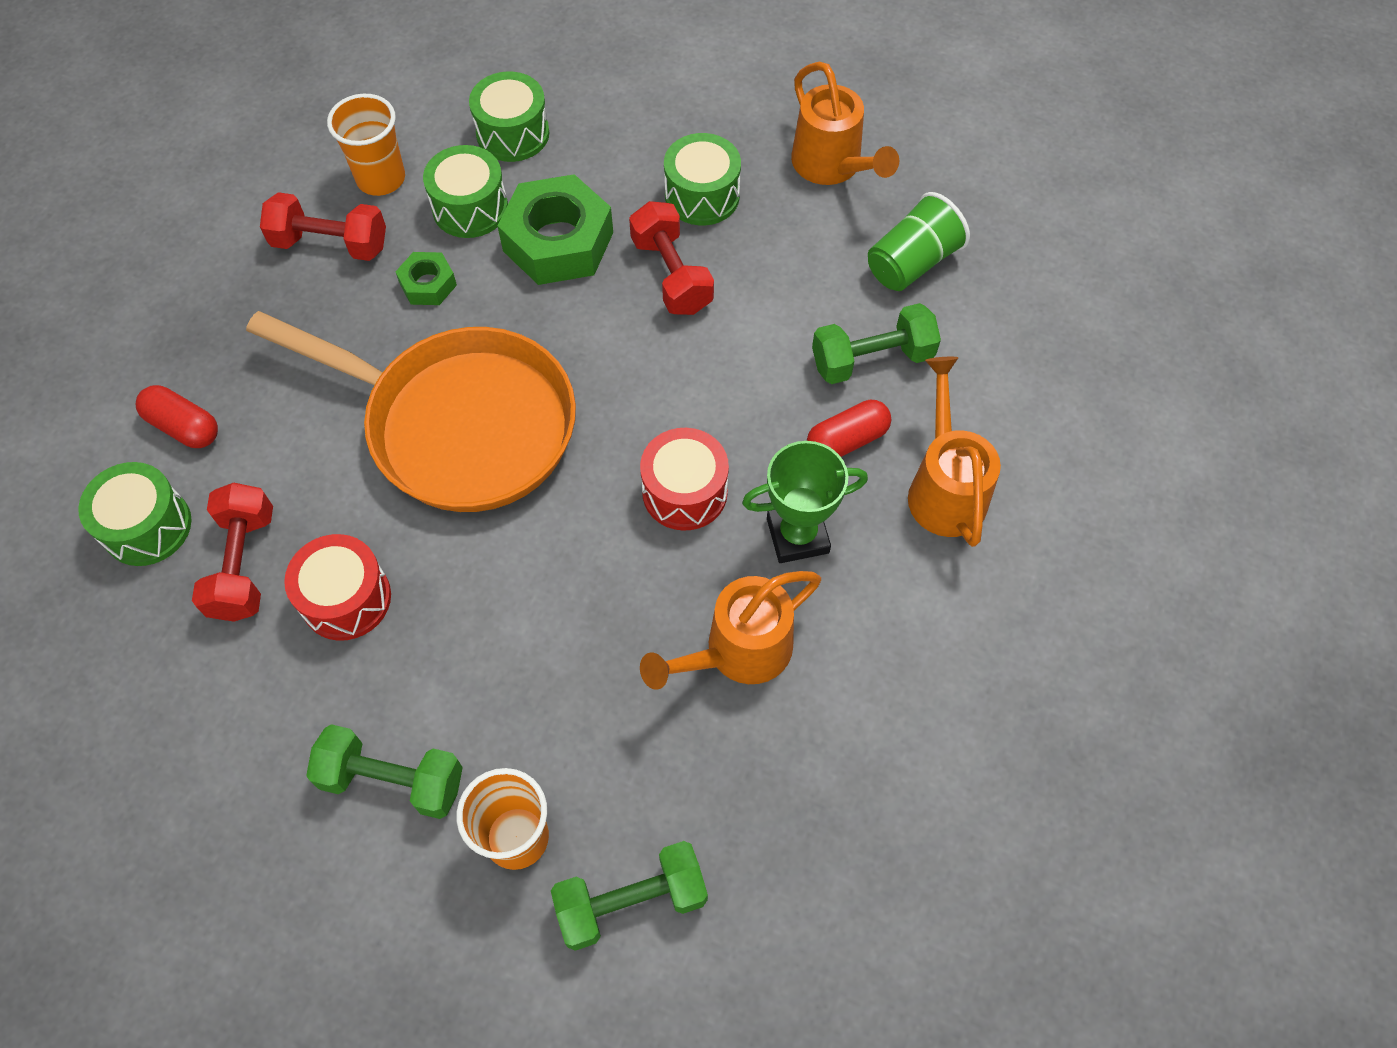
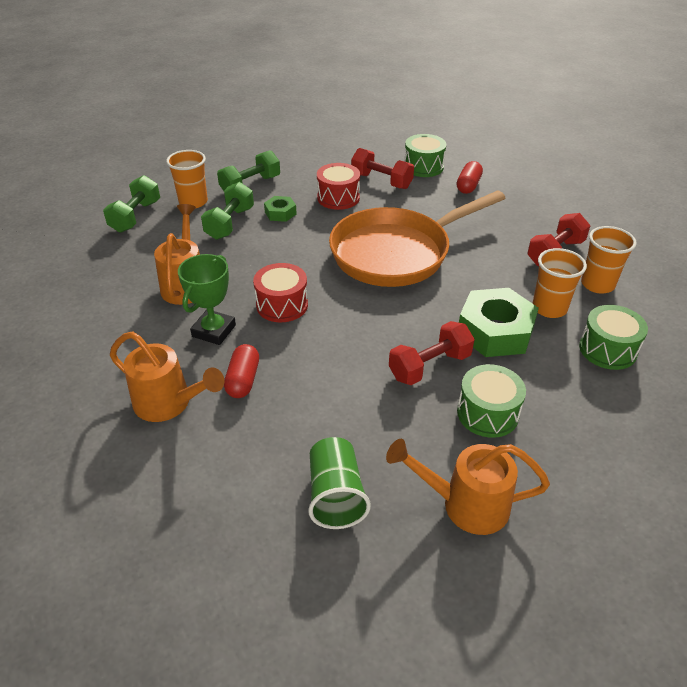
camera: 125 degrees right, 20 degrees down
red capsule [136,385,218,448] -> red capsule turned 45 degrees counterclockwise [457,161,483,194]
green nut [395,252,457,305] -> green nut moved to [264,196,297,222]
green drum [423,145,508,238] -> orange cup [532,248,587,318]
red dumbbell [629,201,714,315] -> red dumbbell turned 45 degrees counterclockwise [389,321,475,385]
green dumbbell [812,303,941,384] -> green dumbbell moved to [201,182,254,240]

